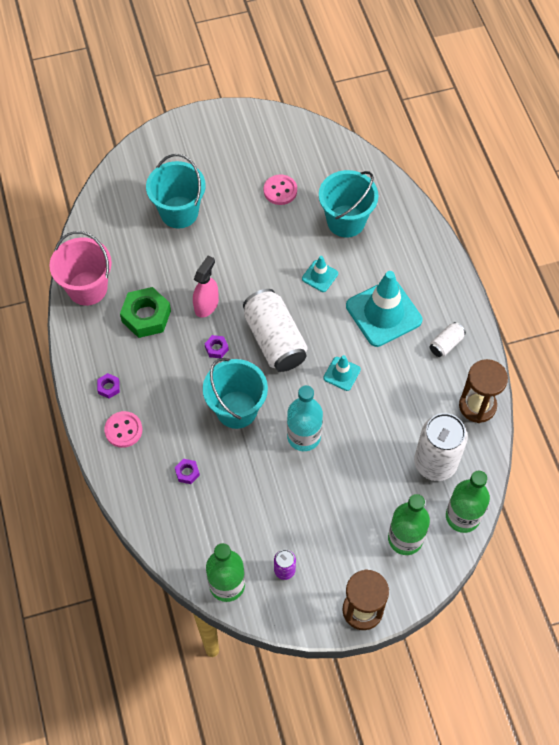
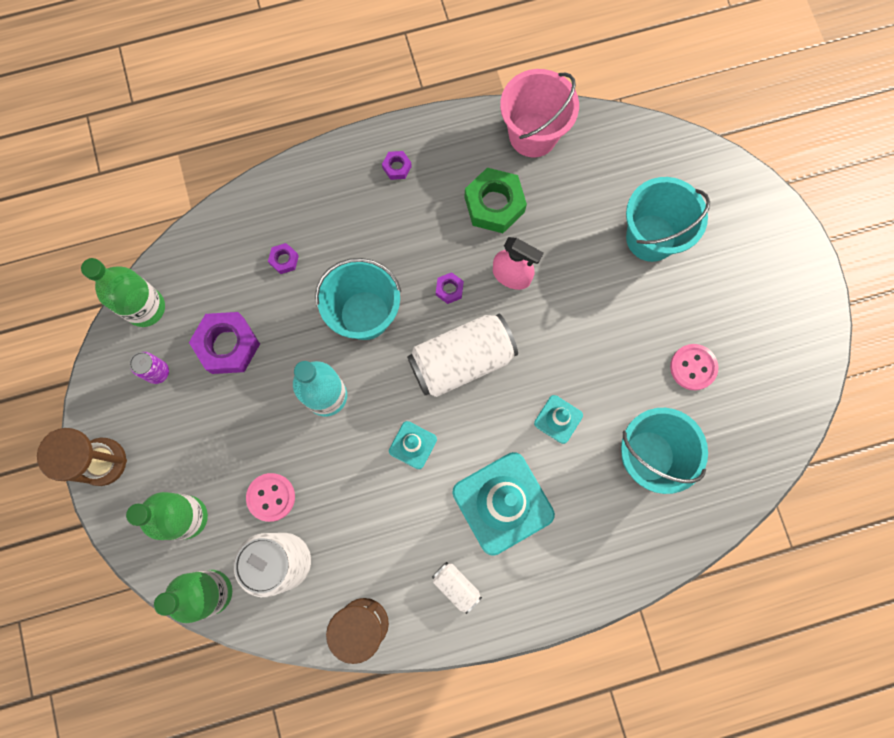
camera: 90 degrees right, 15 degrees up
pink button [104,411,142,448] -> pink button moved to [246,473,295,522]
none -> purple nut [189,312,260,374]

